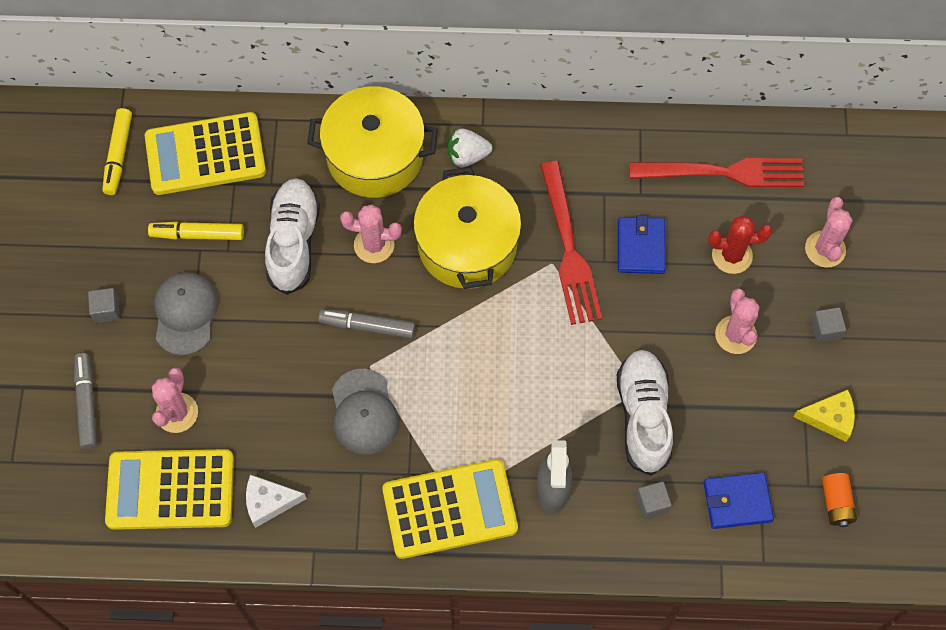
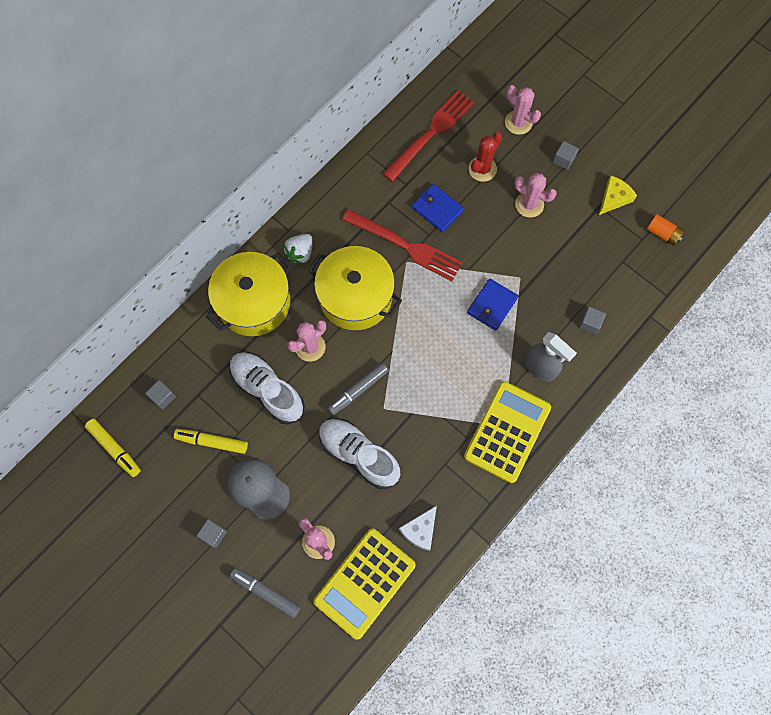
camera: 50 degrees left, 5 degrees up
yellow calculator [145,112,266,195] -> grey cube [145,380,176,410]
yellow marker [148,222,244,240] -> yellow marker turned 60 degrees clockwise [174,429,248,454]
grey cap [332,369,399,455] -> none
white shoe [617,350,673,476] -> white shoe moved to [319,418,400,489]
blue wallet [704,472,774,529] -> blue wallet moved to [467,278,518,331]

